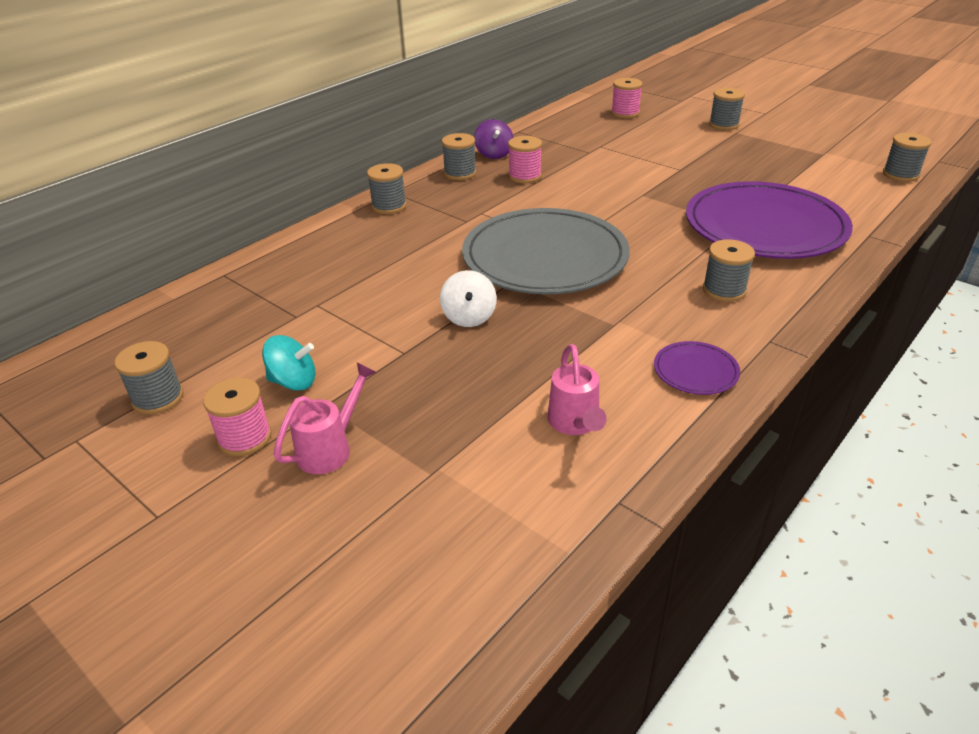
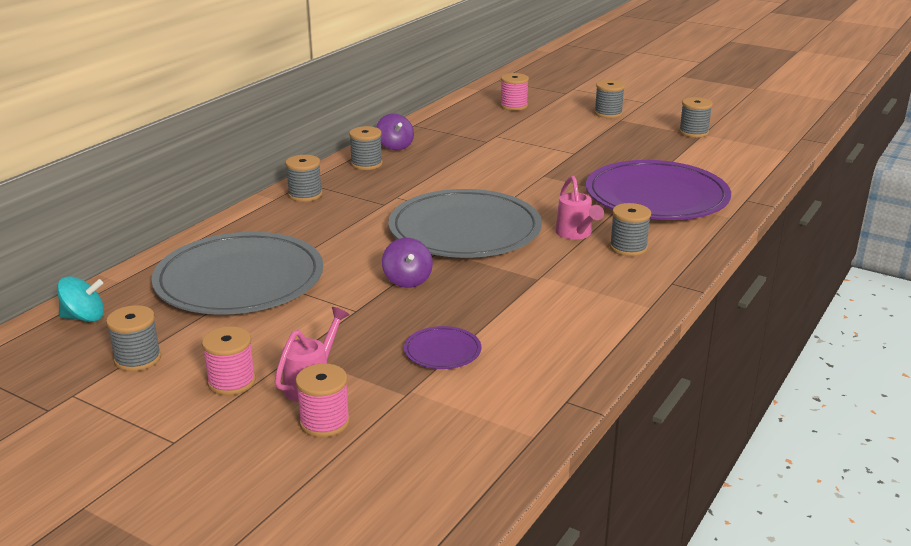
camera: 10 degrees left, 10 degrees down
turquoise spinning top [262,335,315,391] -> turquoise spinning top moved to [57,276,104,322]
white spinning top [440,270,497,327] -> purple spinning top [382,238,433,288]
pink spool [508,136,542,183] -> pink spool moved to [295,363,350,437]
pink watering can [547,344,607,435] -> pink watering can moved to [555,176,604,240]
purple plate [654,341,740,395] -> purple plate moved to [404,326,481,369]
grey spool [883,133,932,182] -> grey spool moved to [679,97,713,138]
none -> grey plate [152,232,323,315]

